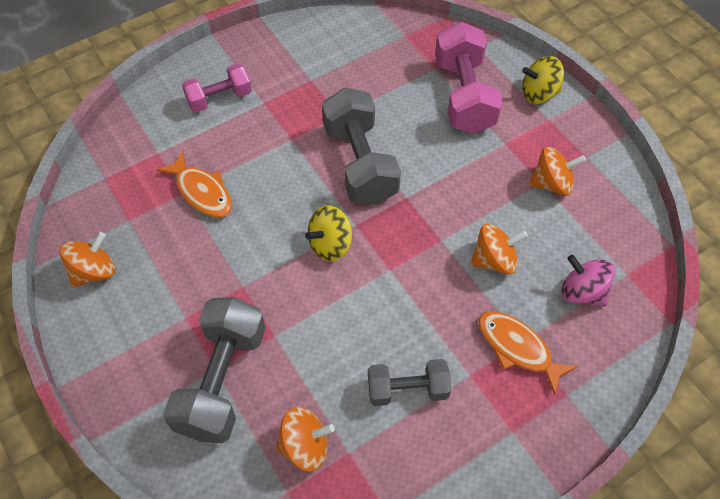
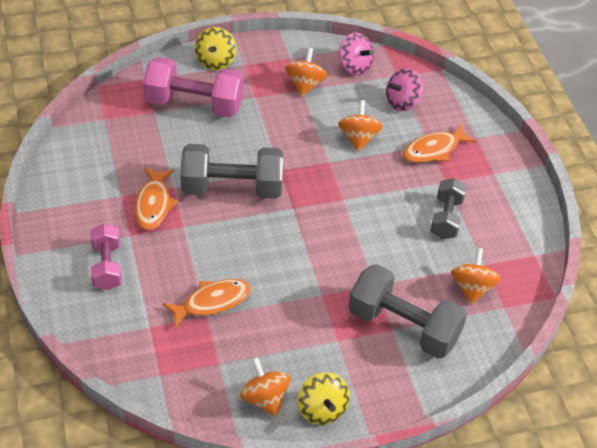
camera: 75 degrees left, 10 degrees down
yellow spinning top [305,205,352,262] -> yellow spinning top moved to [297,372,350,425]
none -> orange fish [134,168,178,230]
none -> pink spinning top [339,33,374,75]

